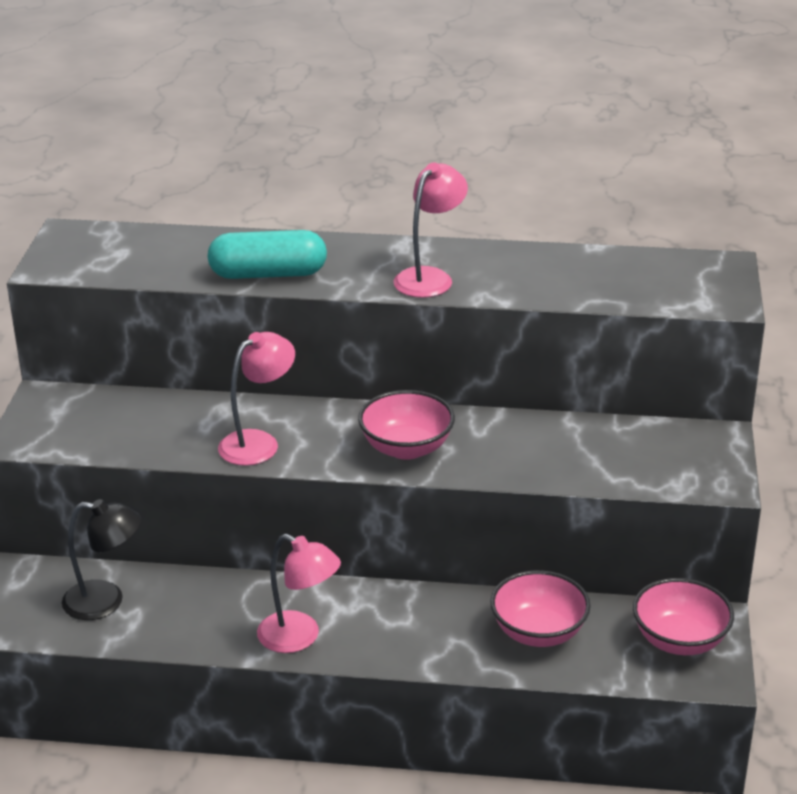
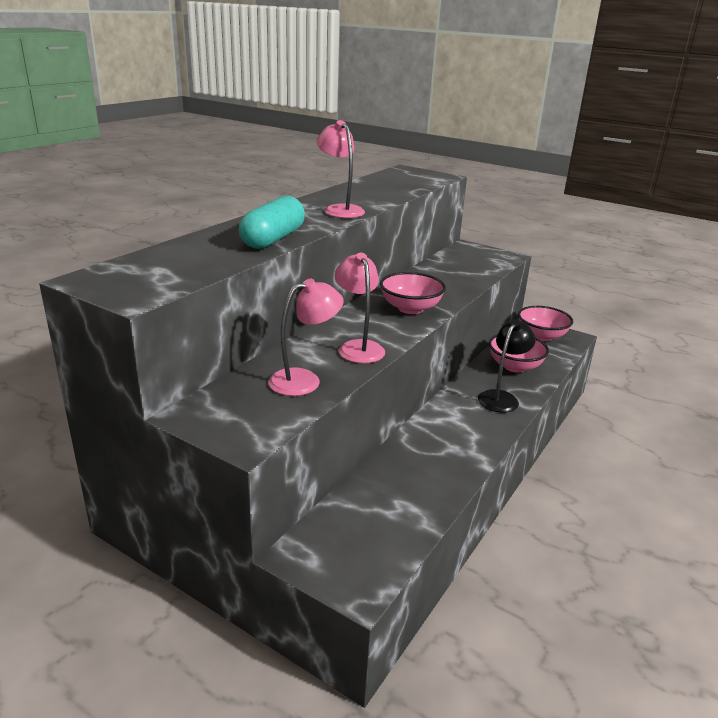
camera: 65 degrees left, 5 degrees down
black lamp [62,499,142,620] -> black lamp moved to [478,319,536,412]
pink lamp [257,534,341,653] -> pink lamp moved to [268,279,343,396]

